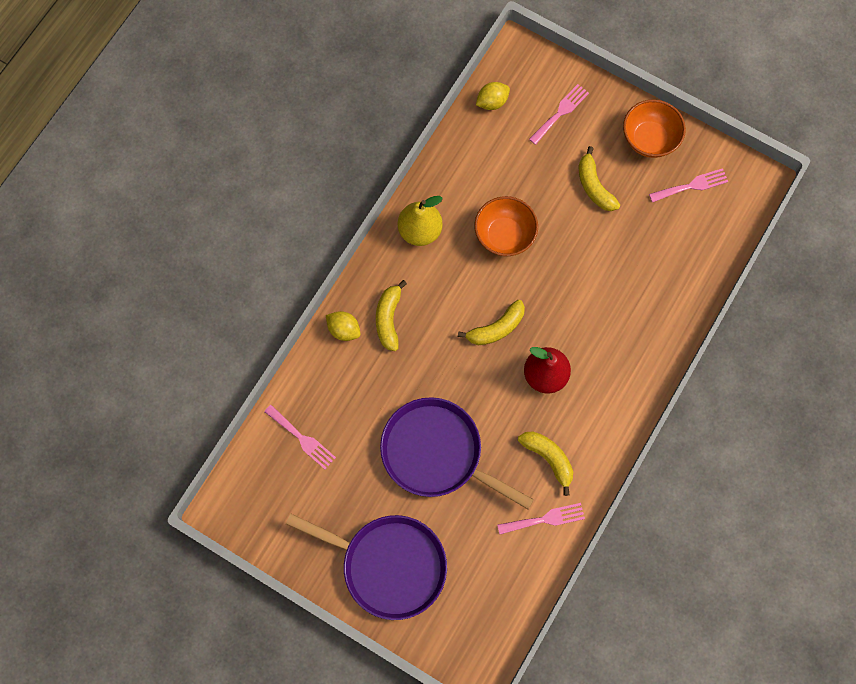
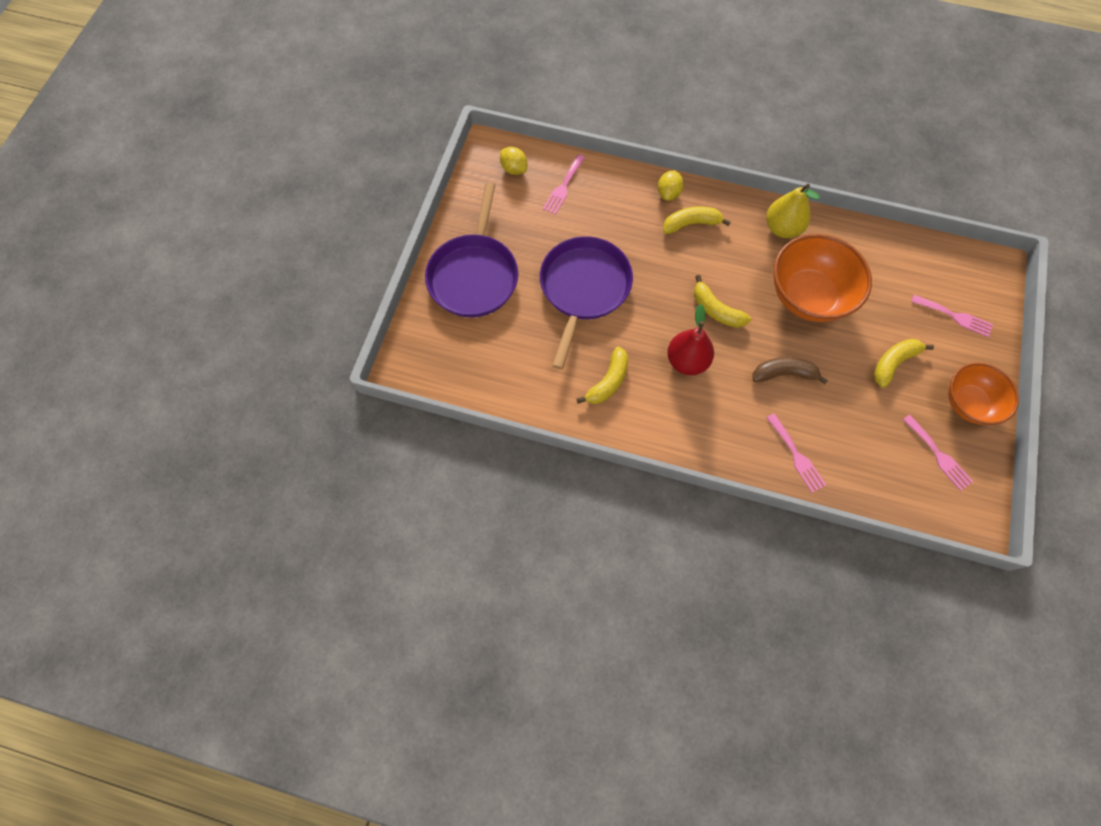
camera: 75 degrees right, 5 degrees down
orange bowl [474,196,538,256] -> orange bowl [773,234,872,322], size x1.52
yellow lemon [476,82,510,110] -> yellow lemon moved to [500,147,527,175]
pink fork [497,503,585,534] -> pink fork moved to [766,413,826,493]
none -> brown banana [752,357,828,384]

